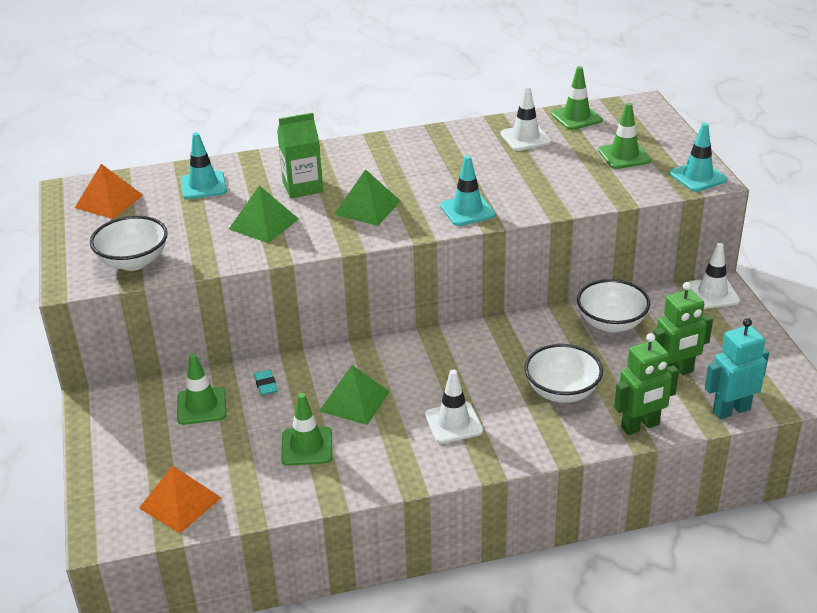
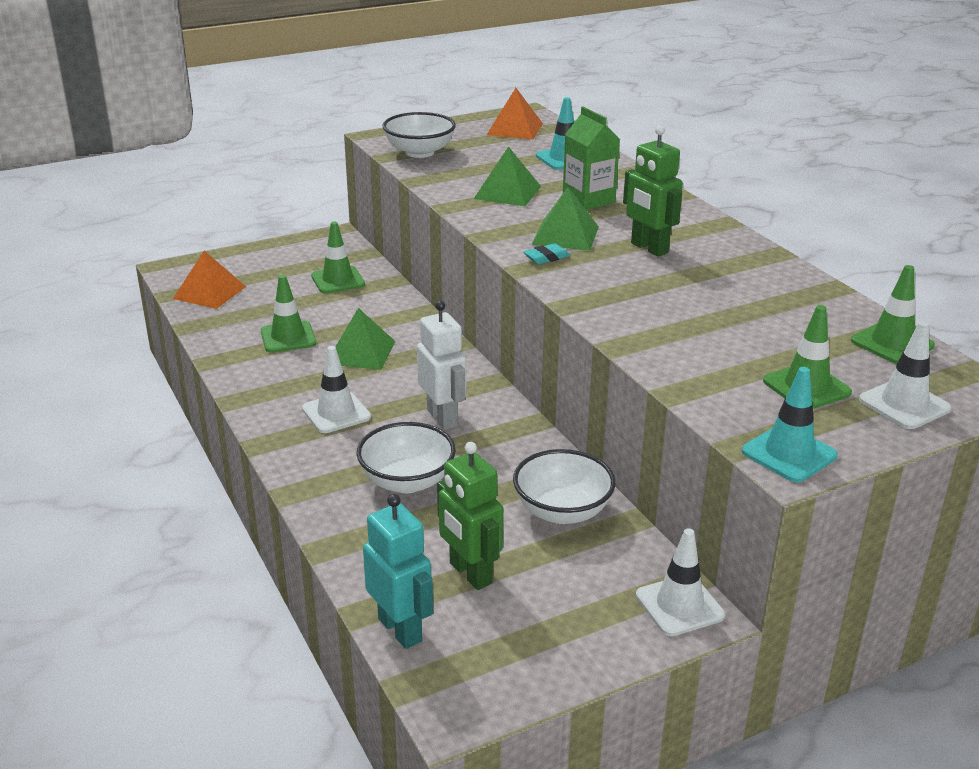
camera: 75 degrees right, 5 degrees down
turquoise eraser [254,370,278,395] -> turquoise eraser moved to [523,243,570,264]
turquoise traffic cone [440,155,496,226] -> none
white traffic cone [500,86,552,151] -> white traffic cone moved to [859,321,951,429]
green robot [614,333,679,435] -> green robot moved to [623,125,683,257]
none -> white robot [417,301,466,430]

